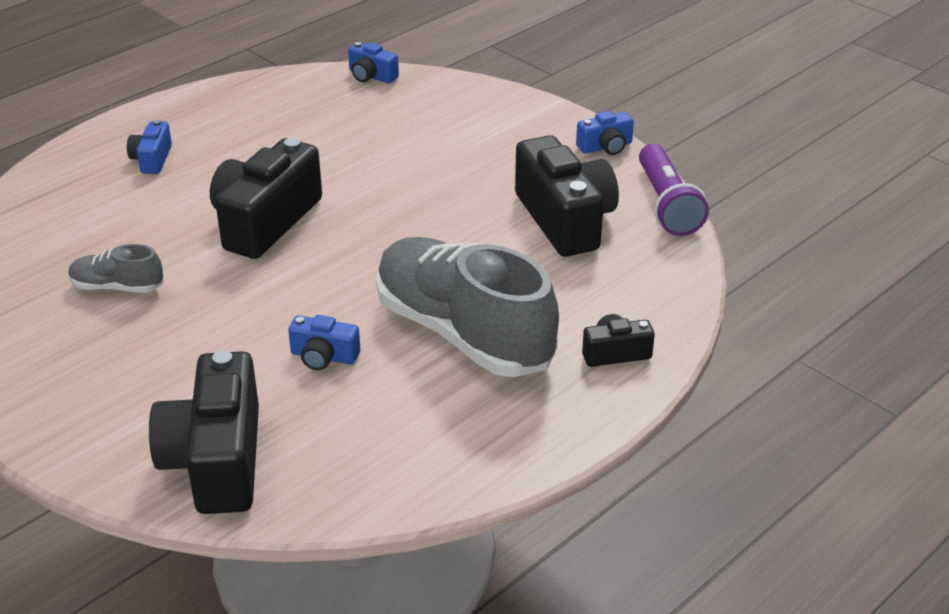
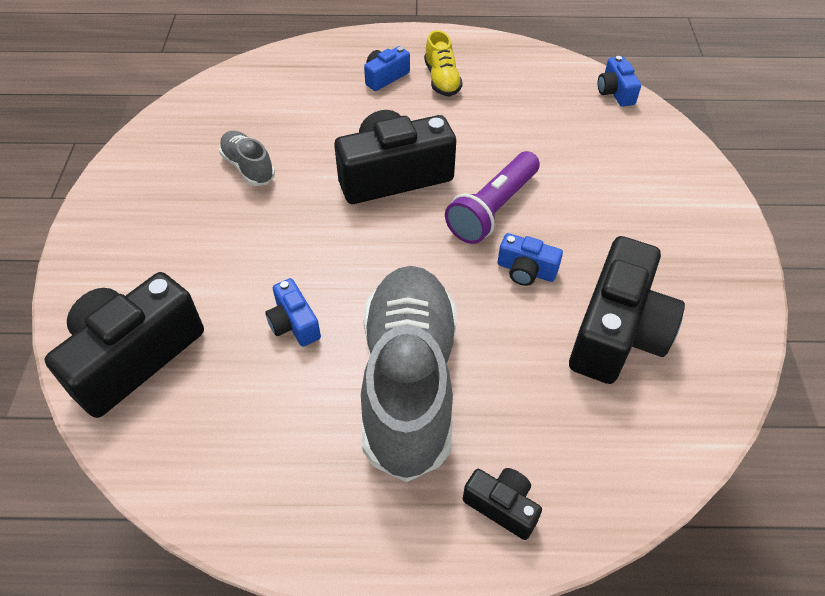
camera: 45 degrees right, 15 degrees up
blue camera [576,111,634,155] -> blue camera moved to [498,233,563,286]
purple flashlight [639,144,709,236] -> purple flashlight moved to [445,151,540,244]
none -> yellow shoe [424,30,463,96]

